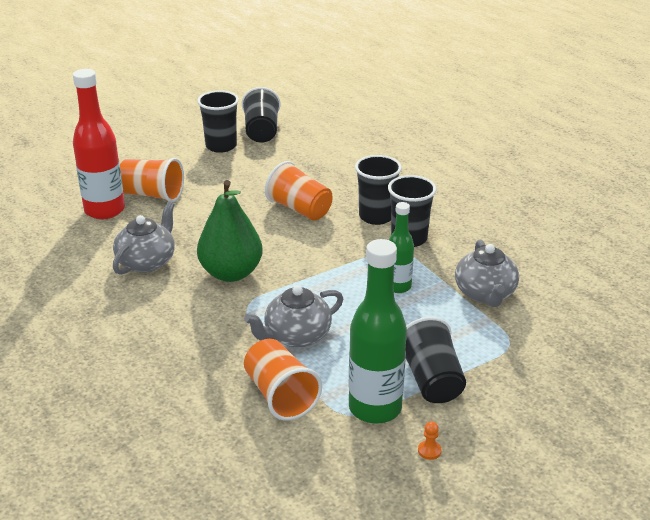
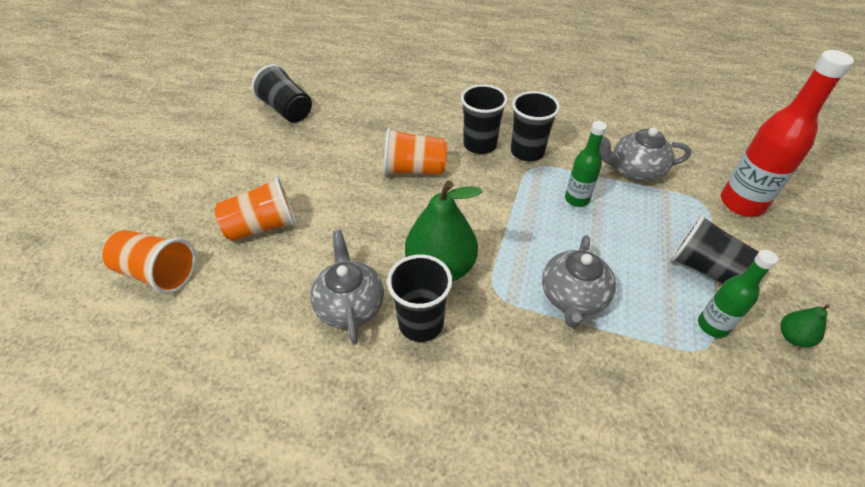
camera: 40 degrees left, 15 degrees up
red bottle [73,69,125,219] -> red bottle moved to [721,50,854,217]
black cup [197,90,239,153] -> black cup moved to [387,254,453,342]
orange cup [244,339,322,421] -> orange cup moved to [102,230,196,294]
green bottle [349,239,407,424] -> green bottle [698,250,778,338], size x0.58
orange pawn [418,421,442,460] -> green pear [780,304,830,347]
grey teapot [455,239,519,307] -> grey teapot turned 135 degrees clockwise [599,127,691,181]

